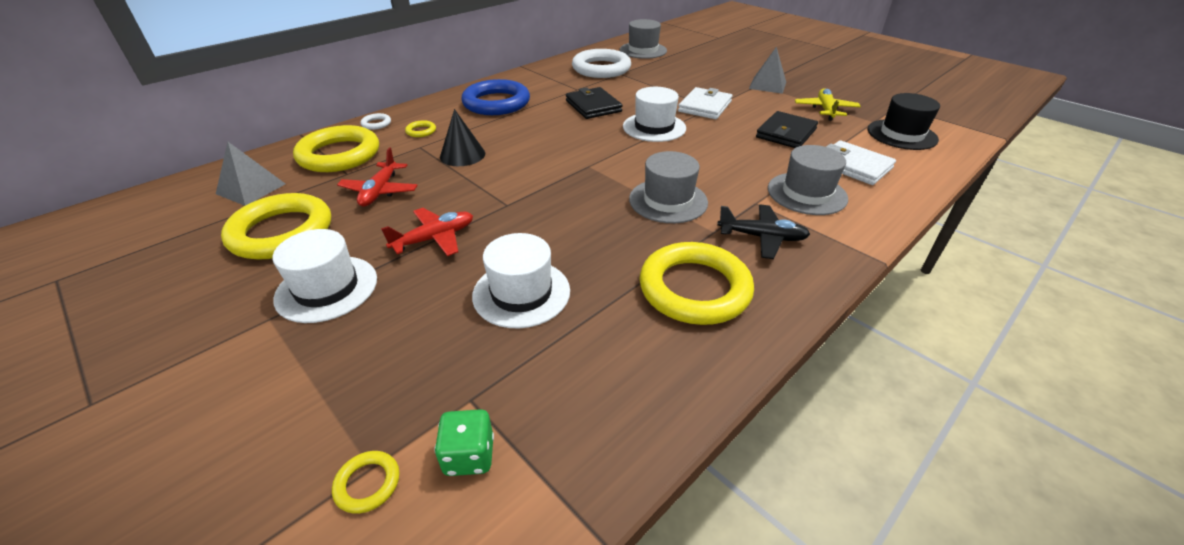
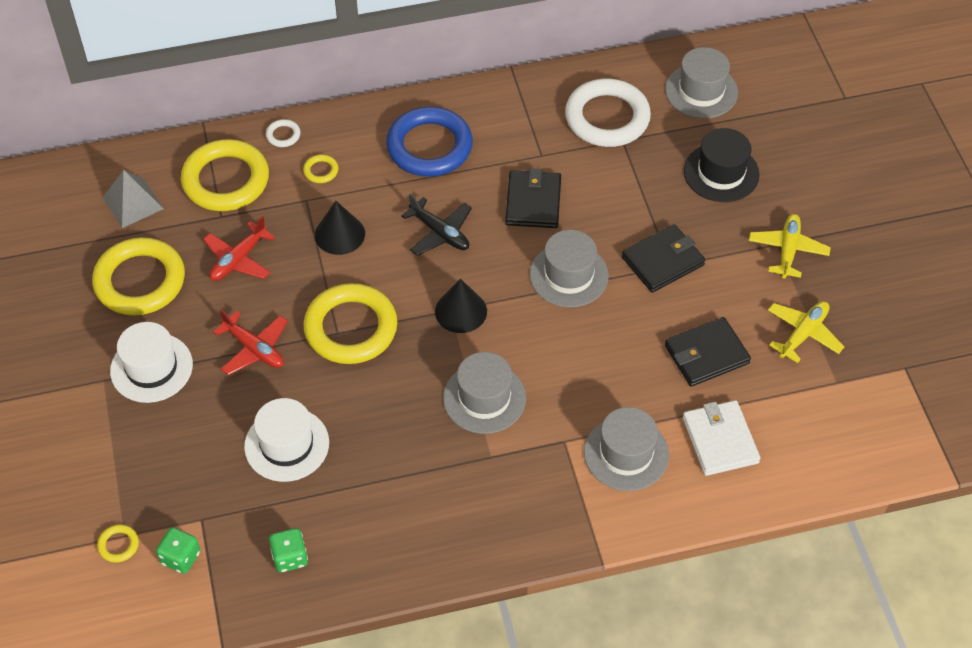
camera: 30 degrees right, 15 degrees up
red plane [381,208,473,256] -> red plane turned 45 degrees clockwise [213,309,288,375]
white hat [623,87,686,142] -> grey hat [530,230,609,307]
yellow ring [640,242,754,325] -> yellow ring moved to [303,283,397,364]
white wallet [678,87,732,119] -> black wallet [622,224,705,293]
black plane [717,204,810,259] -> black plane moved to [401,194,472,256]
grey pyramid [749,47,786,94] -> yellow plane [749,214,831,279]
black hat [868,93,940,150] -> black hat moved to [684,128,759,202]
none -> green dice [269,528,308,572]
none -> black cone [435,279,487,333]

